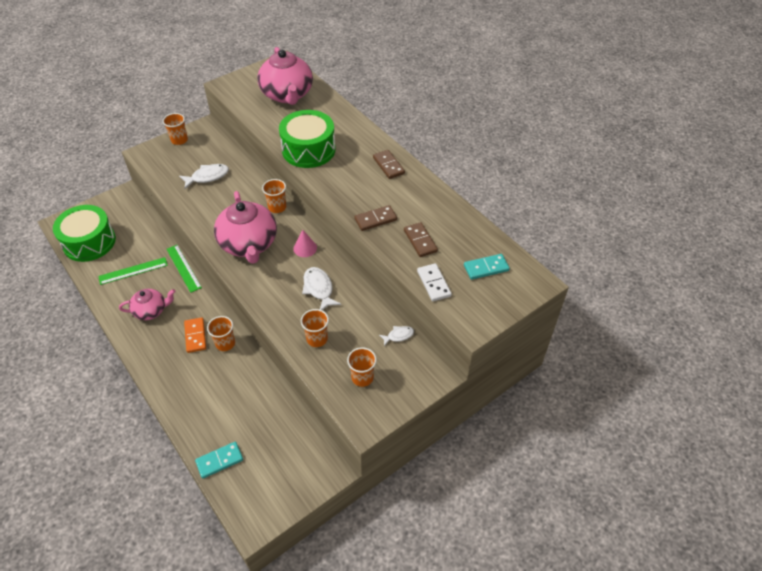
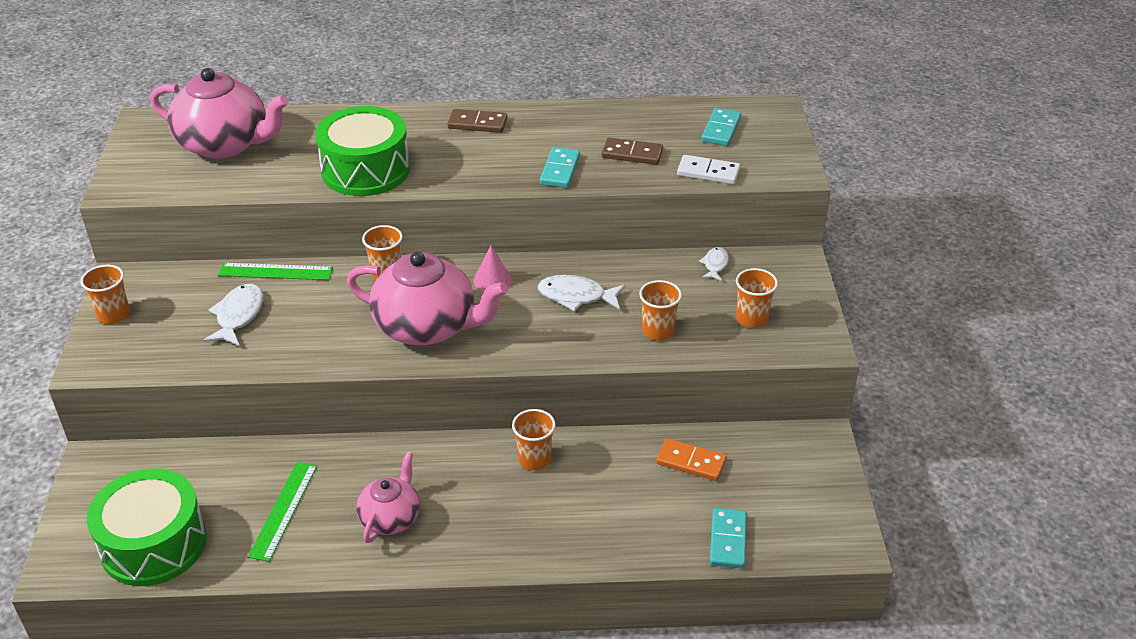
camera: 55 degrees left, 10 degrees down
green ruler [166,245,202,293] -> green ruler moved to [218,263,333,280]
orange domino [184,317,206,353] -> orange domino moved to [656,438,727,481]
brown domino [354,205,397,231] -> turquoise domino [540,147,580,188]

